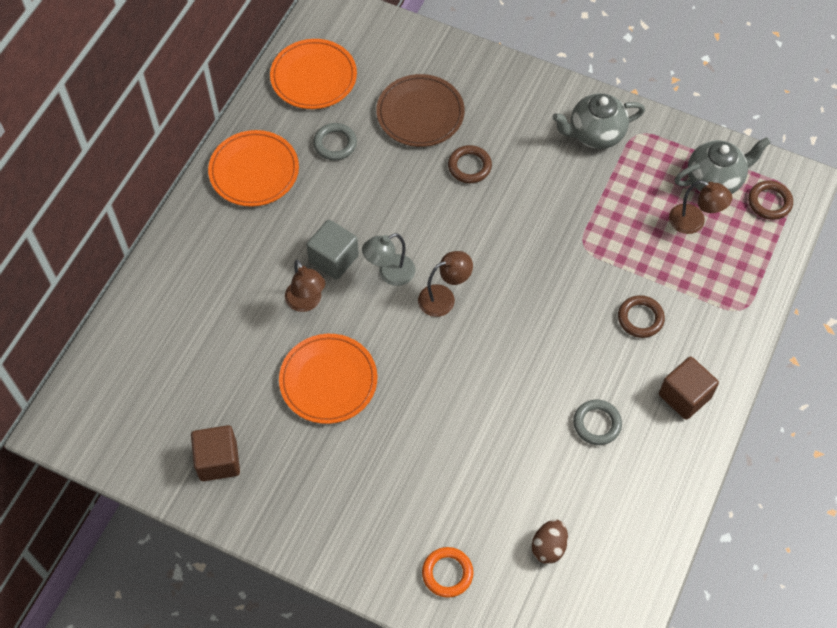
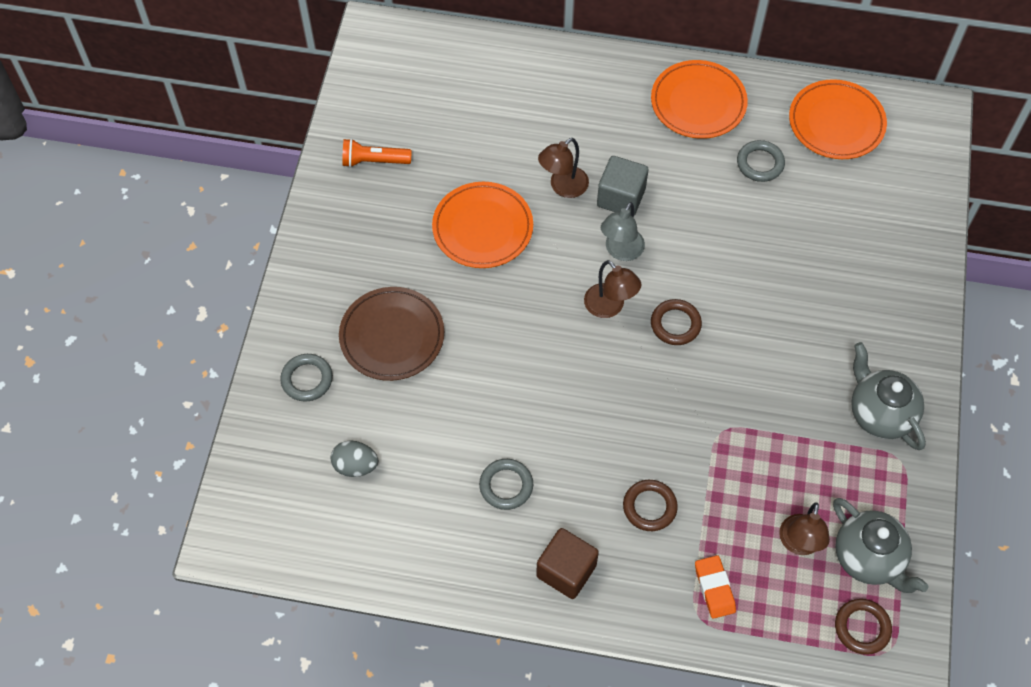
camera: 75 degrees right, 0 degrees up
brown cube [191,425,240,481] -> orange flashlight [342,138,412,167]
grey lamp [362,233,416,286] -> grey lamp turned 105 degrees counterclockwise [601,202,645,261]
brown plate [376,74,465,147] -> brown plate moved to [339,287,444,381]
orange ring [422,547,474,598] -> grey ring [280,354,333,402]
brown ring [448,145,492,183] -> brown ring moved to [651,299,702,345]
brown egg [532,520,568,564] -> grey egg [331,440,378,477]
none -> orange eraser [695,555,736,619]

